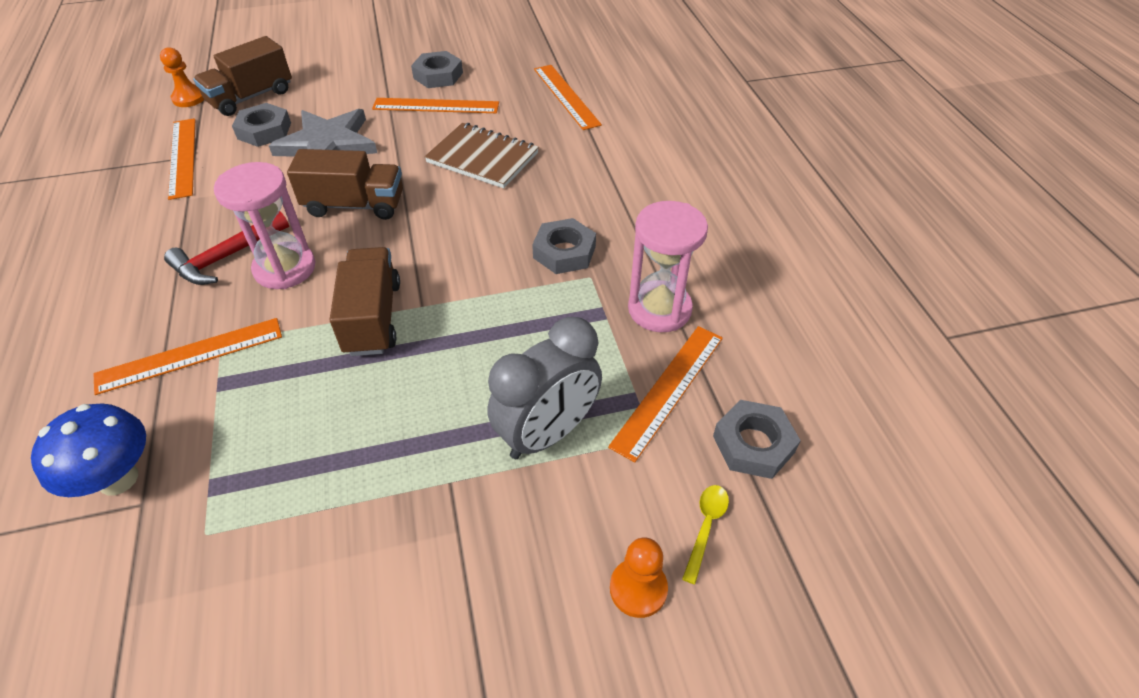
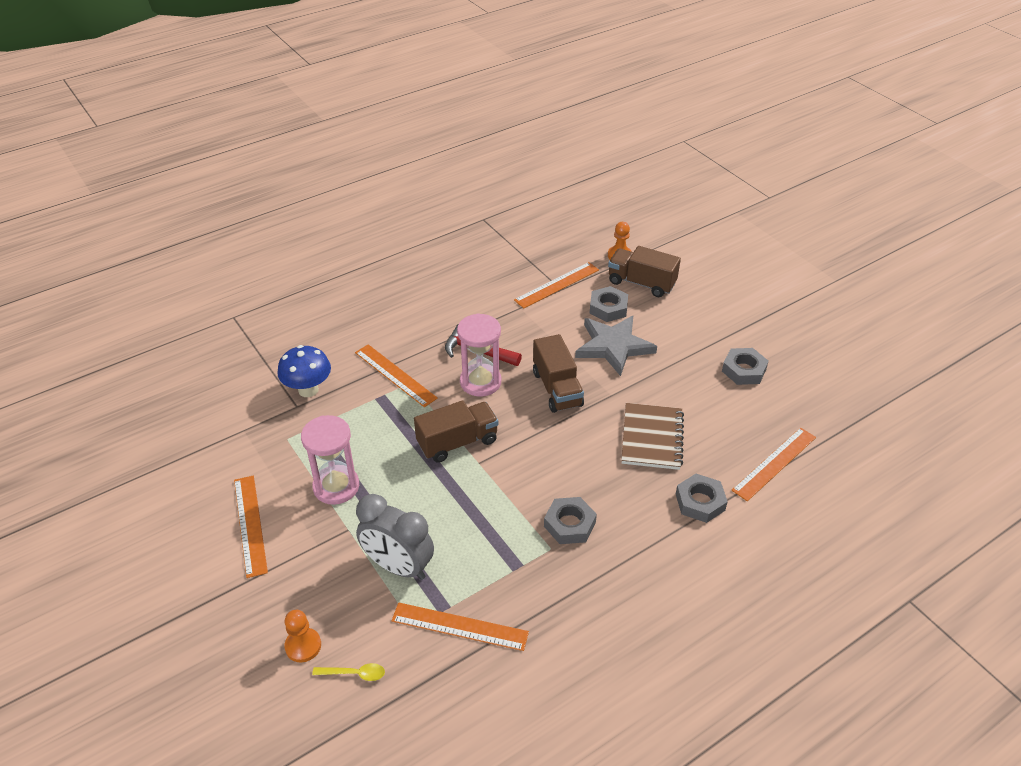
camera: 70 degrees right, 5 degrees down
orange ruler [372,98,499,113] -> orange ruler moved to [234,476,268,578]
pink hourglass [628,201,708,332] -> pink hourglass moved to [301,415,359,505]
grey nut [713,400,801,479] -> grey nut moved to [676,474,728,523]

